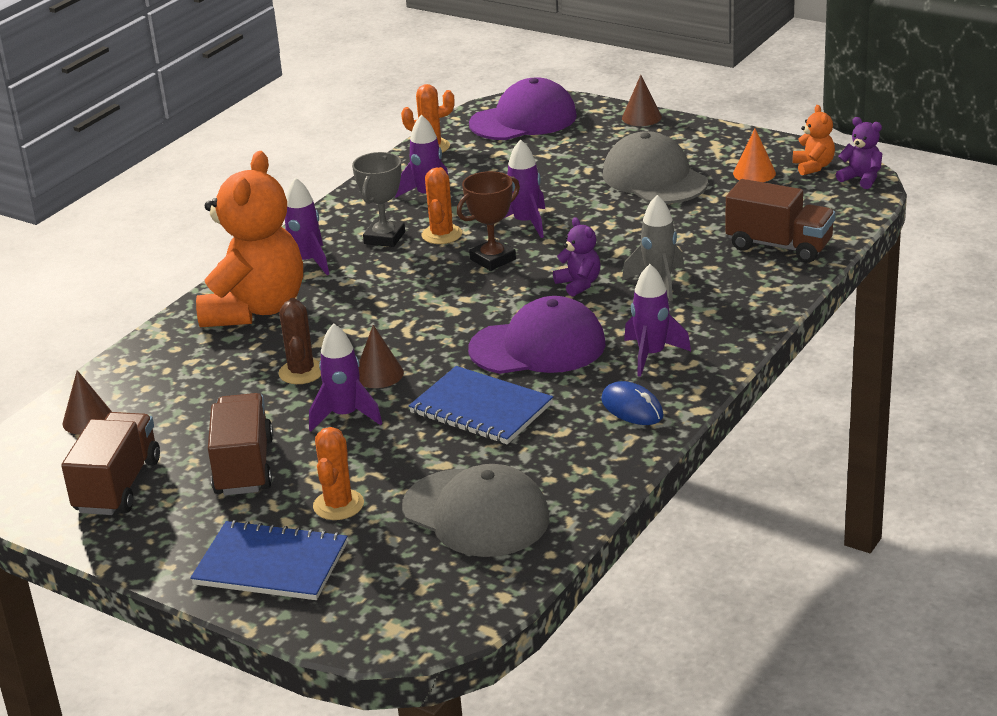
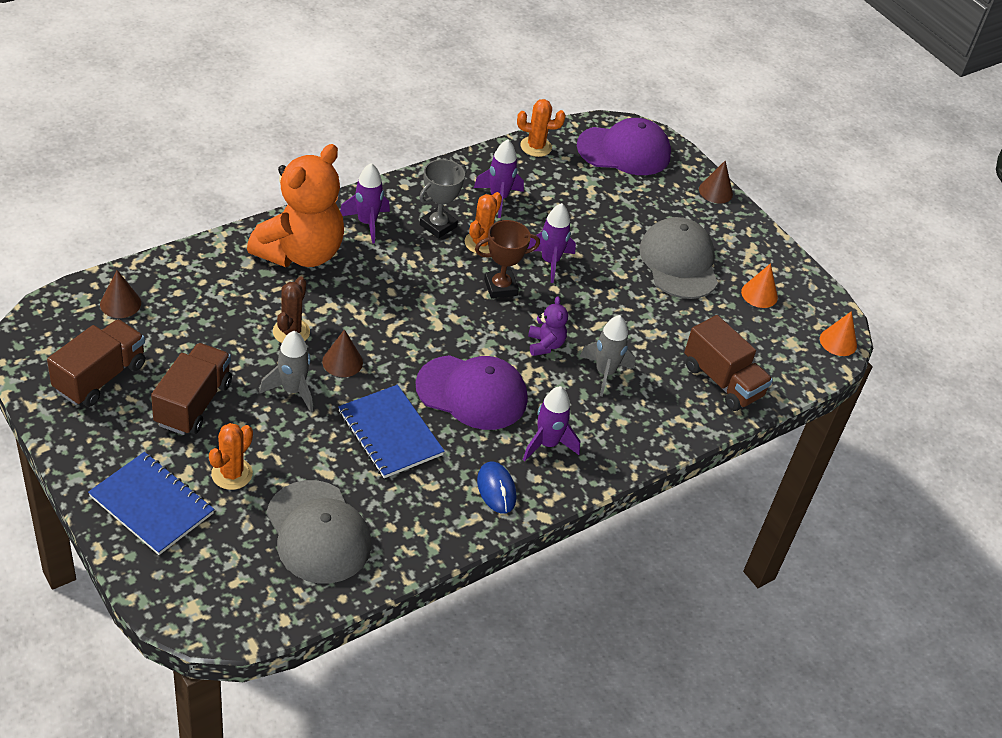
camera: 15 degrees right, 15 degrees up
purple rocket [309,323,382,432] -> grey rocket [259,331,313,412]
orange teddy bear [793,105,835,176] -> none
purple teddy bear [836,117,882,189] -> orange cone [820,311,857,356]

